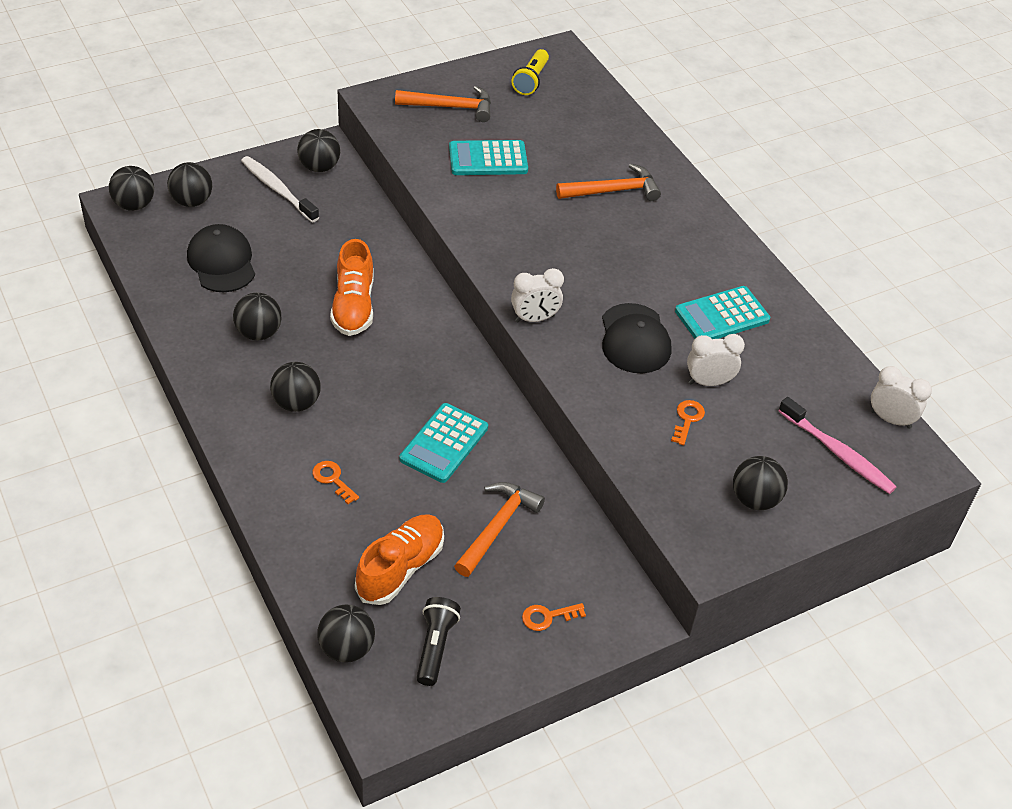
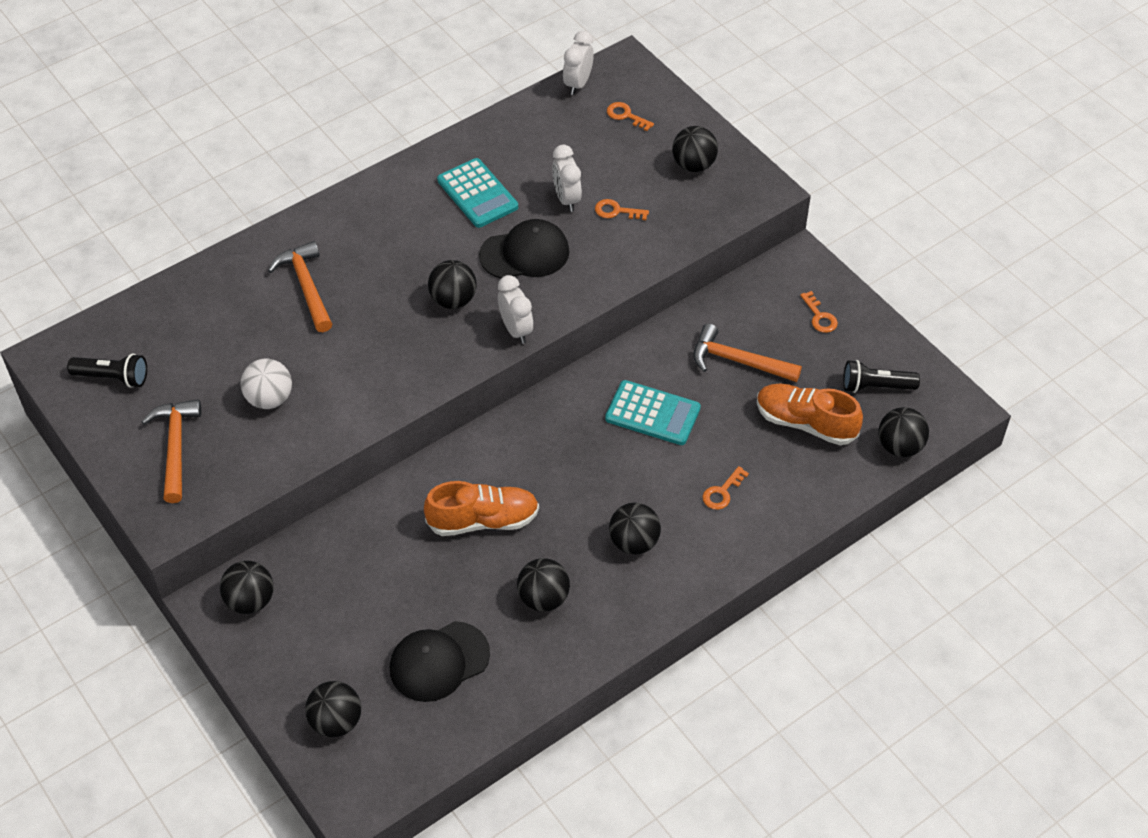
camera: 95 degrees left, 5 degrees up
black ball [109,166,154,211] -> black ball moved to [428,260,477,309]
white toothbrush [241,156,319,222] -> none
turquoise calculator [449,140,528,175] -> white ball [241,359,292,409]
yellow flashlight [511,49,549,95] -> black flashlight [67,354,147,388]
pink toothbrush [779,397,897,494] -> orange key [607,102,654,131]

